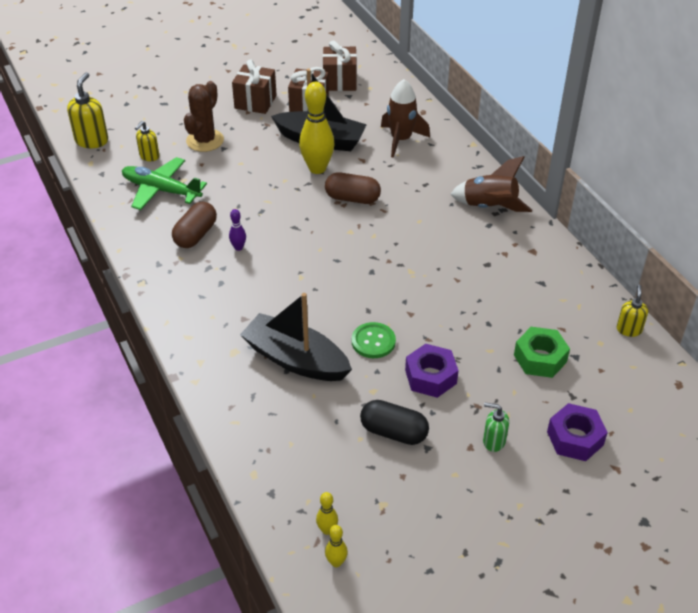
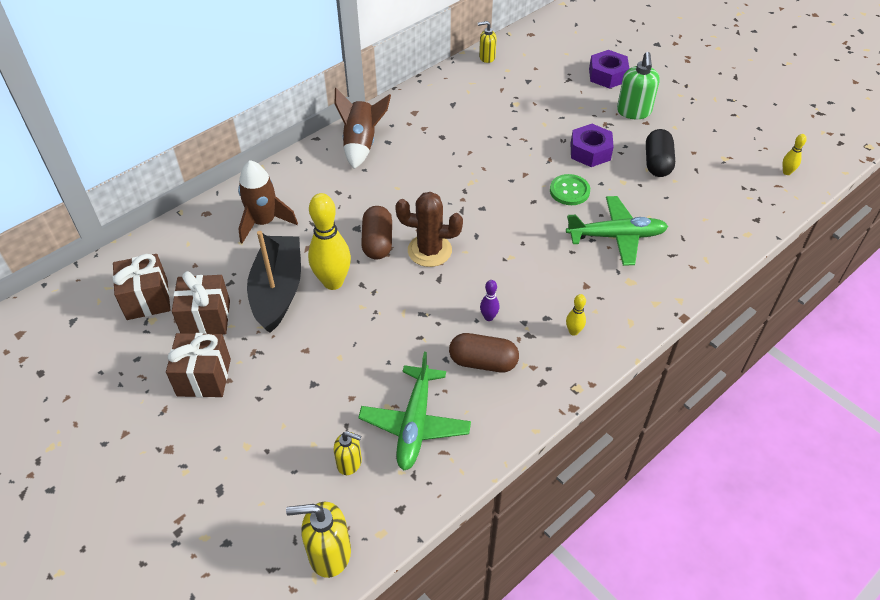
camera: 105 degrees left, 5 degrees up
brown cactus [184,81,224,152] -> brown cactus moved to [395,192,463,267]
black boat [240,293,352,381] -> green plane [566,196,668,266]
yellow bowling pin [316,492,338,535] -> yellow bowling pin moved to [566,294,586,336]
green soap dispenser [483,403,509,452] -> green soap dispenser [617,52,660,119], size x1.63
green nut [514,327,570,378] -> none

